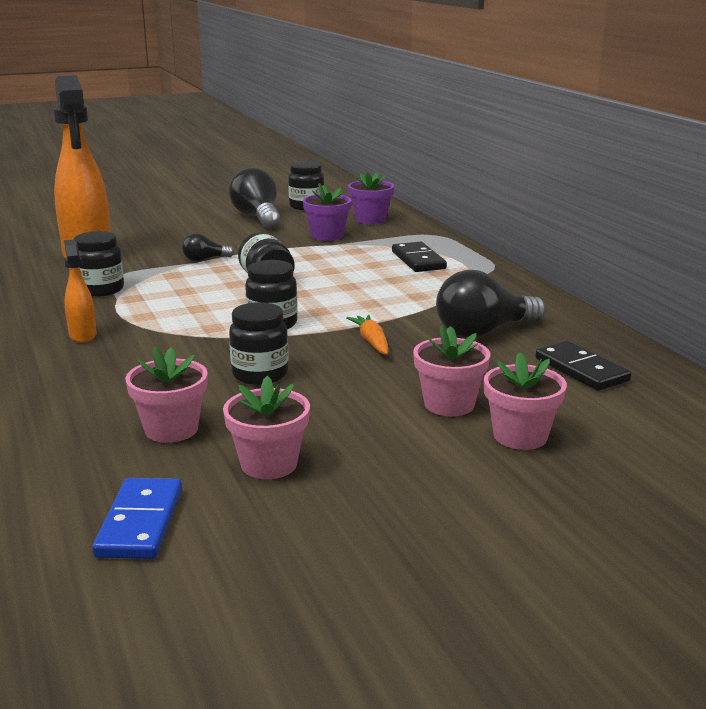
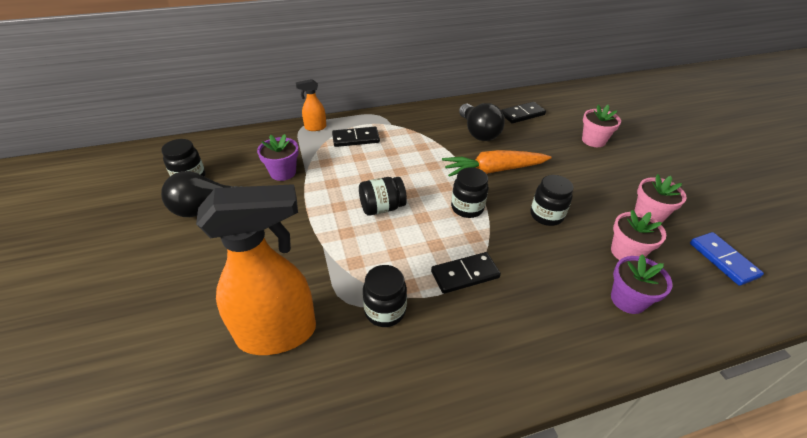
camera: 85 degrees left, 20 degrees up
orange spray bottle [64,239,97,343] -> orange spray bottle moved to [296,79,326,131]
blue domino [92,478,182,559] -> blue domino turned 60 degrees clockwise [690,232,764,286]
black light bulb [182,233,234,262] -> none
orange carrot [346,314,389,355] -> orange carrot [442,150,552,177], size x1.92
purple flower pot [348,172,394,224] -> purple flower pot moved to [611,254,673,314]
pink flower pot [413,325,490,416] -> none
none -> black domino [431,252,501,294]

